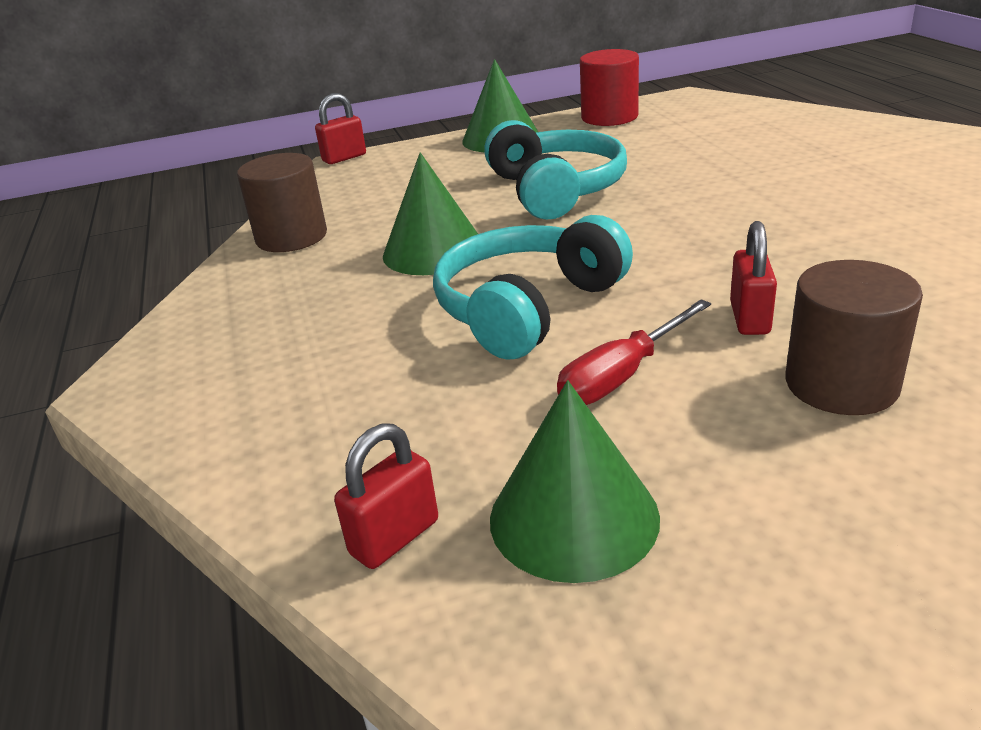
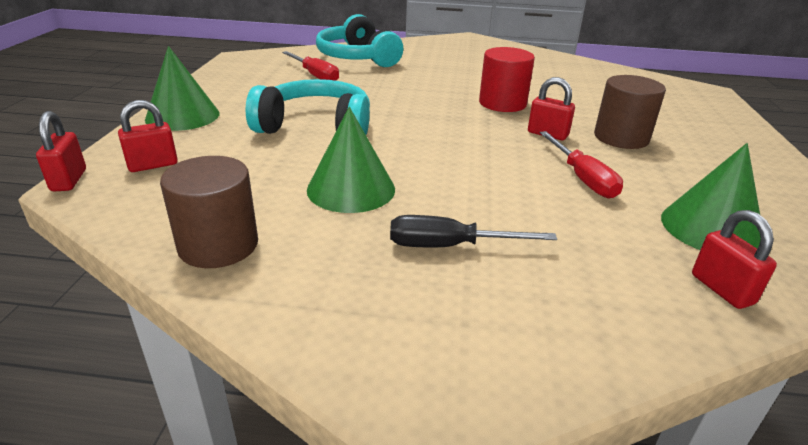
camera: 70 degrees left, 0 degrees up
turquoise headphones [433,215,633,360] -> turquoise headphones moved to [316,14,403,67]
red cylinder [580,49,639,126] -> red cylinder moved to [479,47,535,112]
none -> red padlock [118,100,178,172]
none -> red screwdriver [282,51,339,81]
none -> black screwdriver [390,215,557,247]

